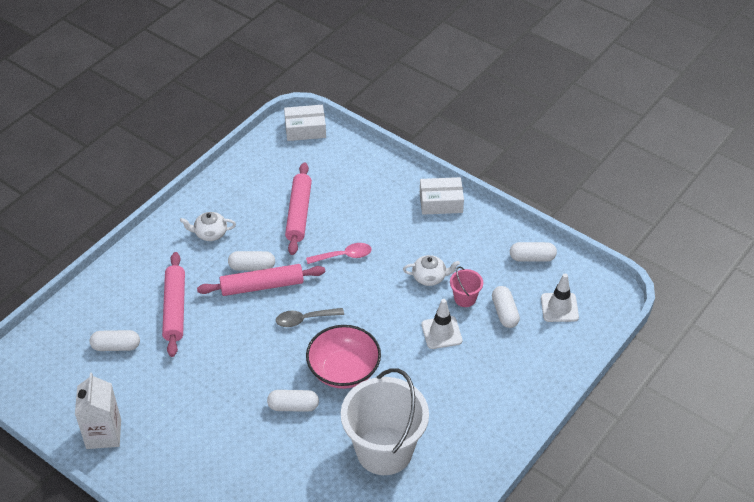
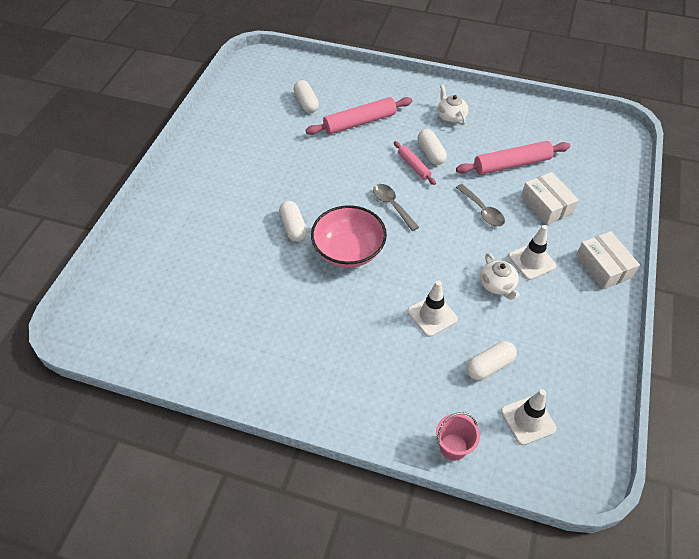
camera: 70 degrees right, 5 degrees up
white carton [75,373,121,449] -> none
pink rolling pin [197,264,325,296] -> pink rolling pin [394,141,436,185], size x0.57
white box [284,105,326,141] -> white box moved to [521,172,579,225]
pink spoon [306,243,371,264] -> grey spoon [456,184,505,227]
white bucket [341,368,429,475] -> none
pink bucket [450,266,483,307] -> pink bucket moved to [436,412,480,461]
white capsule [510,242,557,262] -> none
none -> white traffic cone [508,225,557,280]

